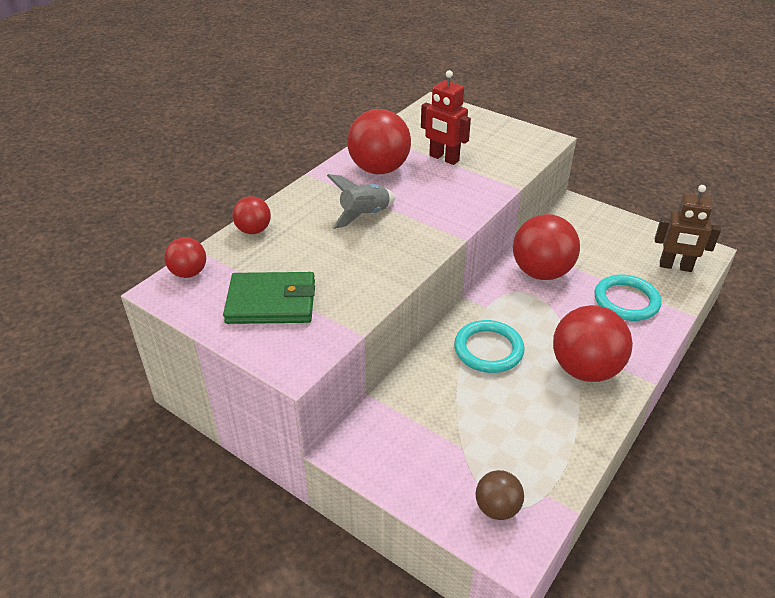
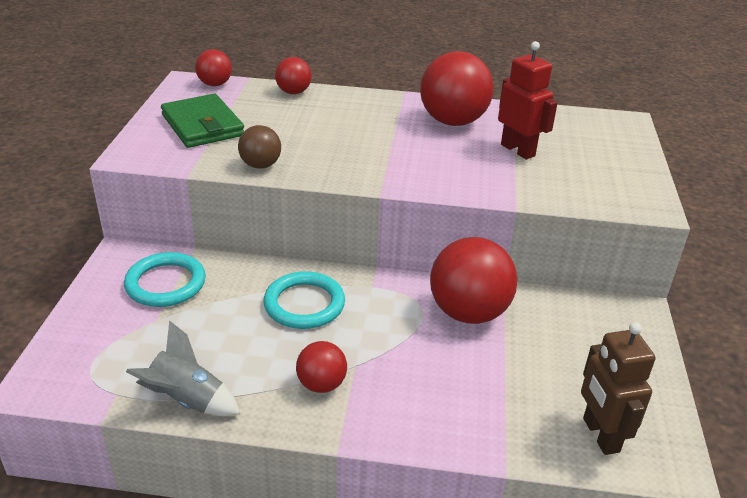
camera: 60 degrees right, 5 degrees down
grey rocket [327,174,395,229] -> grey rocket moved to [126,320,240,416]
red robot [421,70,471,165] -> red robot turned 135 degrees clockwise [498,41,558,160]
brown ball [475,470,524,520] -> brown ball moved to [238,125,281,169]
red ball [553,305,633,382] -> red ball [296,341,347,393], size x0.53
turquoise ring [595,274,662,321] -> turquoise ring moved to [124,252,206,307]

